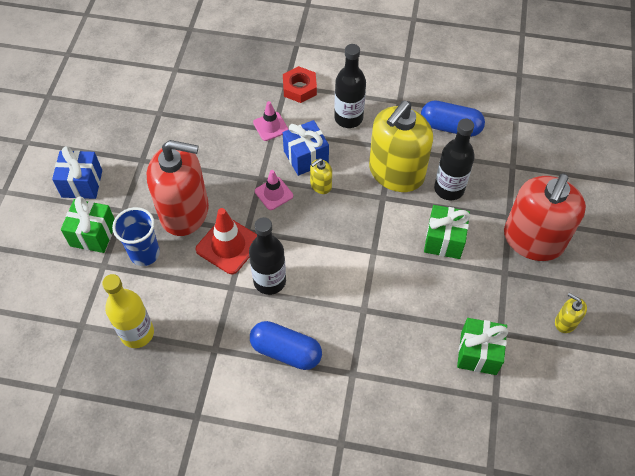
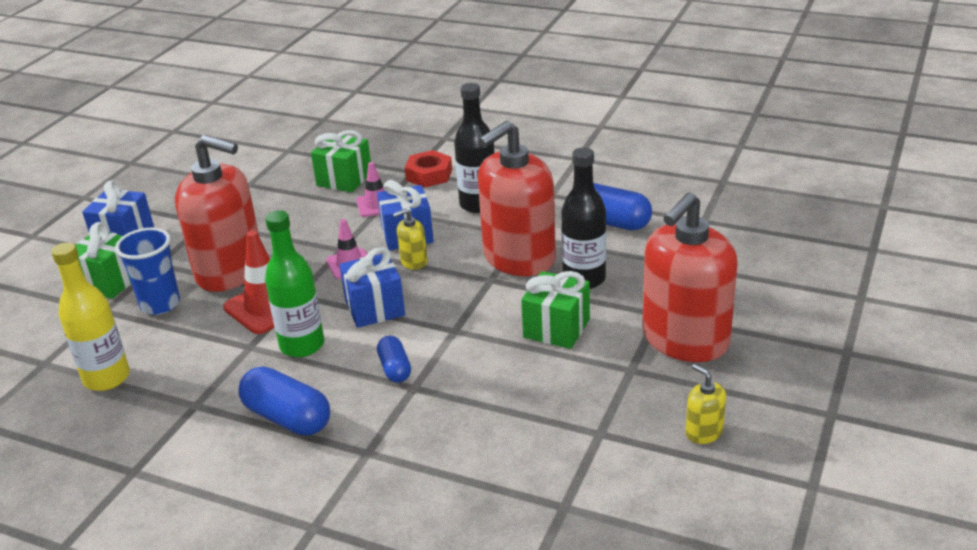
camera: 15 degrees right, 25 degrees down
black bottle [249,217,286,295] -> green bottle [265,210,324,357]
yellow soap dispenser [369,101,433,192] -> red soap dispenser [478,121,556,276]
green gift [457,318,508,375] -> green gift moved to [311,130,371,193]
none -> blue gift [340,247,405,328]
none -> blue capsule [377,336,411,383]

